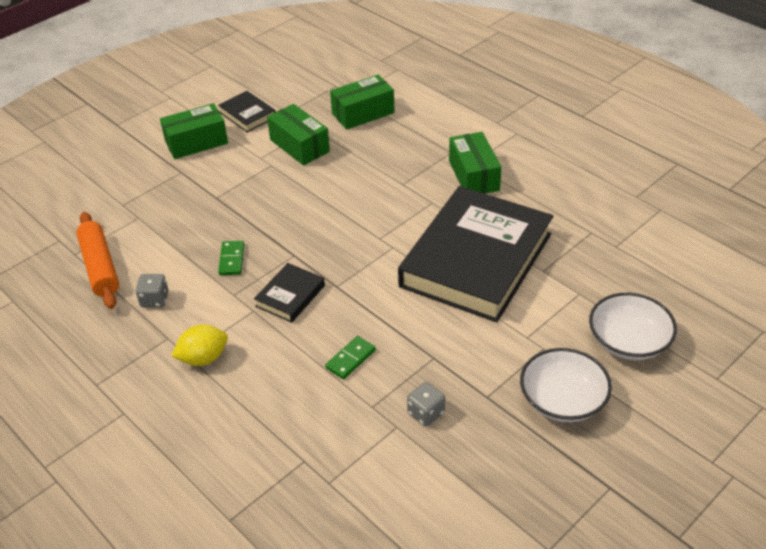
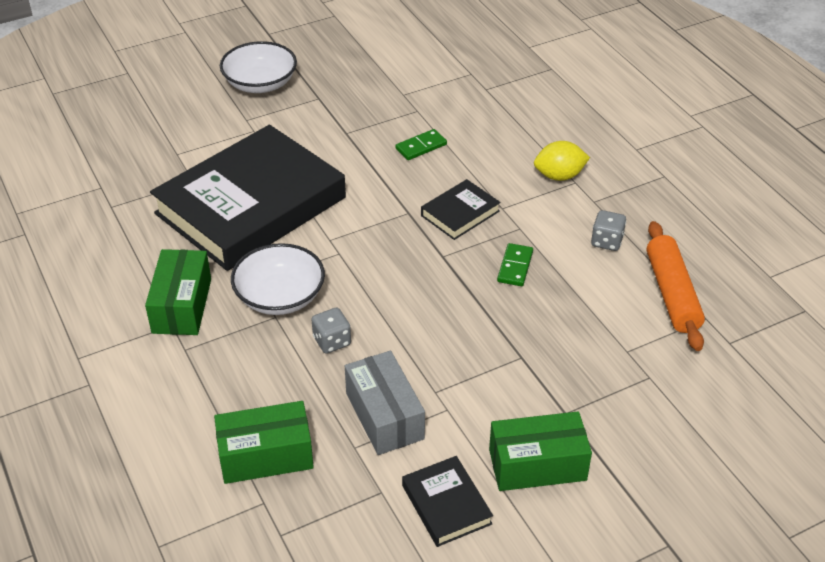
camera: 165 degrees left, 0 degrees up
green box [267,104,330,166] -> grey box [345,351,425,455]
grey dice [407,382,445,427] -> grey dice moved to [311,307,351,354]
white bowl [589,293,677,360] -> white bowl moved to [231,243,325,315]

